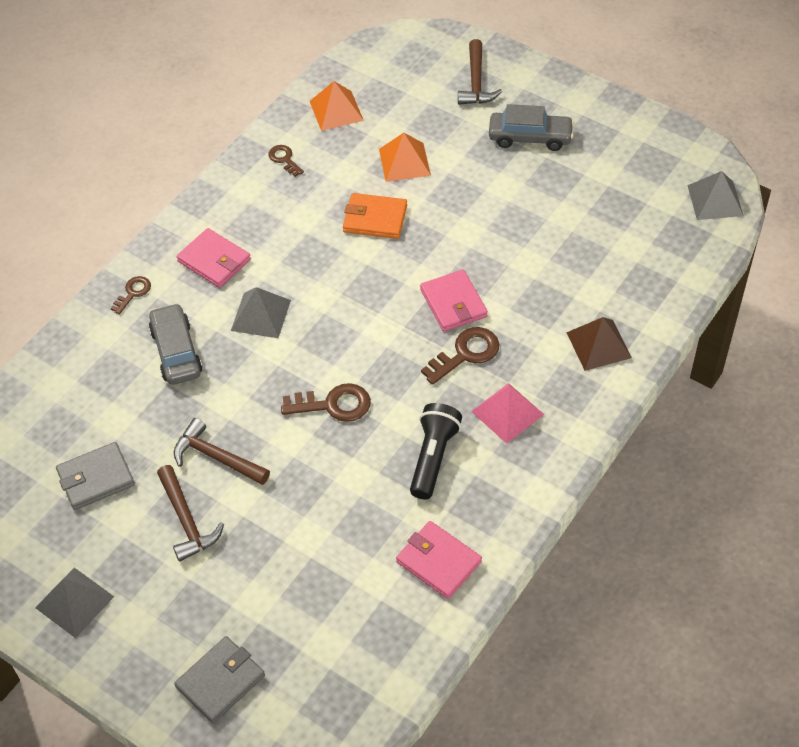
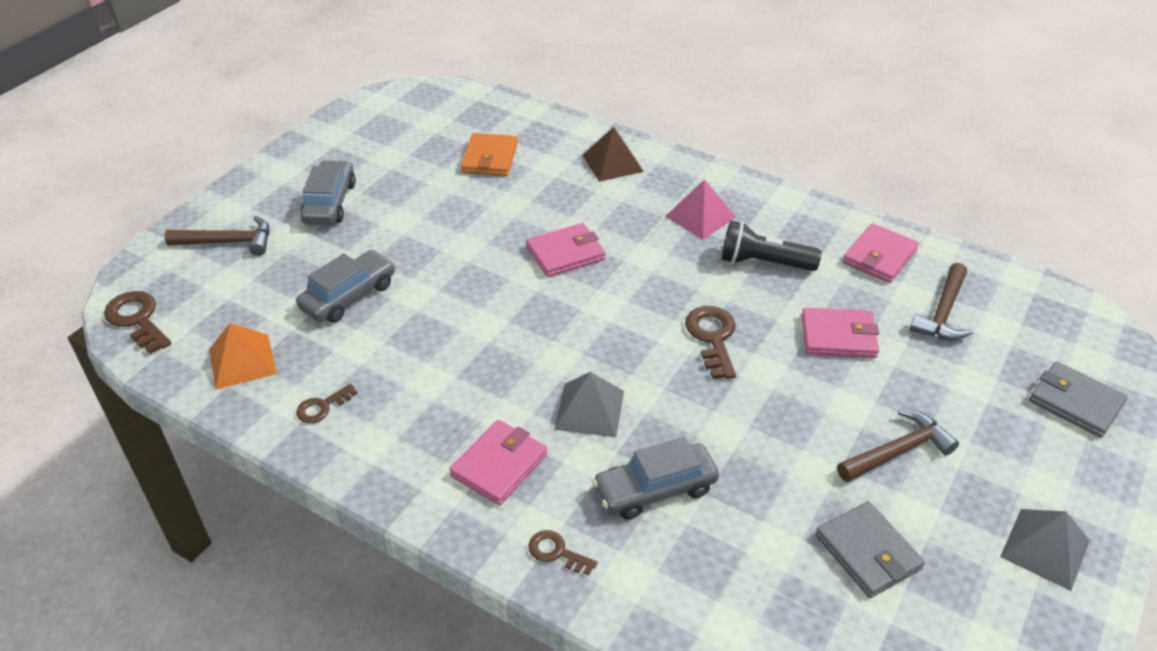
camera: 95 degrees left, 10 degrees down
brown hammer [174,418,270,485] -> brown hammer moved to [909,263,973,340]
orange wallet [343,193,407,239] -> orange wallet moved to [461,133,518,176]
orange pyramid [379,133,431,182] -> grey car [296,250,395,323]
brown key [421,327,499,385] -> brown key moved to [104,291,172,354]
grey pyramid [687,171,743,220] -> none
none -> pink wallet [801,308,879,358]

